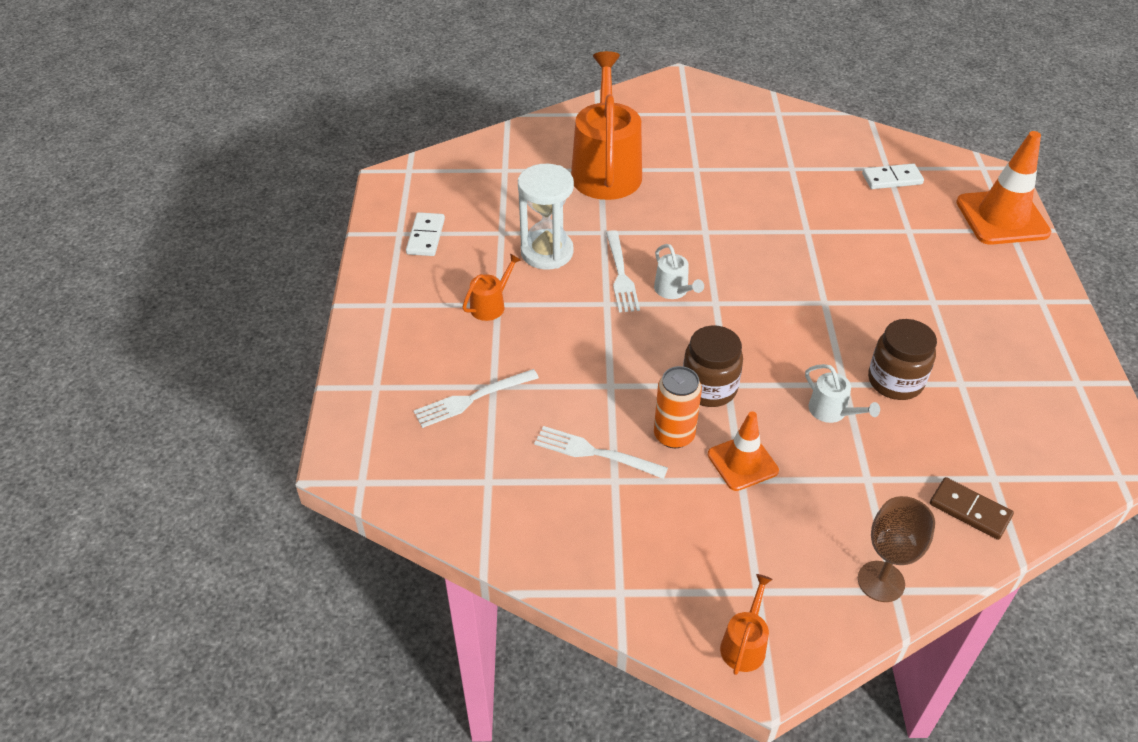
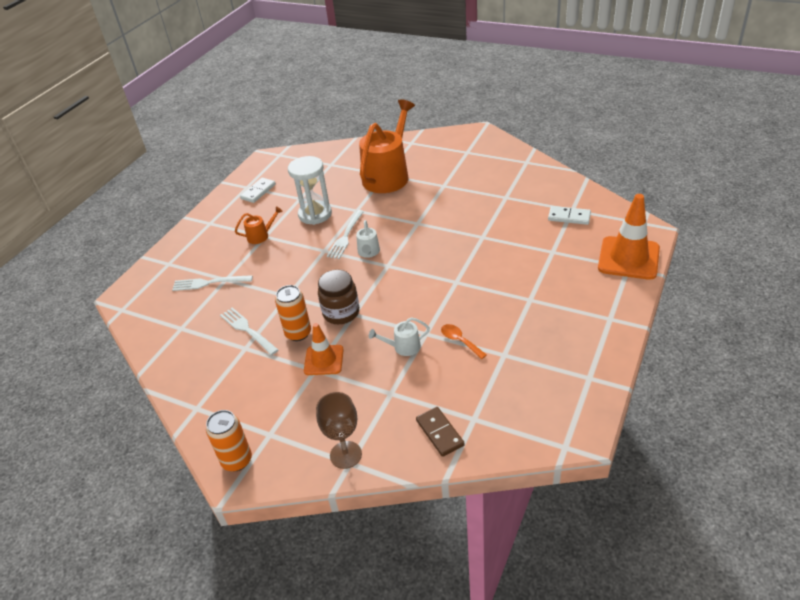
camera: 30 degrees right, 5 degrees down
orange watering can [720,574,773,675] -> orange can [206,410,252,472]
white watering can [805,364,880,423] -> white watering can turned 90 degrees clockwise [369,317,430,356]
brown jar [868,319,937,400] -> orange spoon [441,324,487,359]

